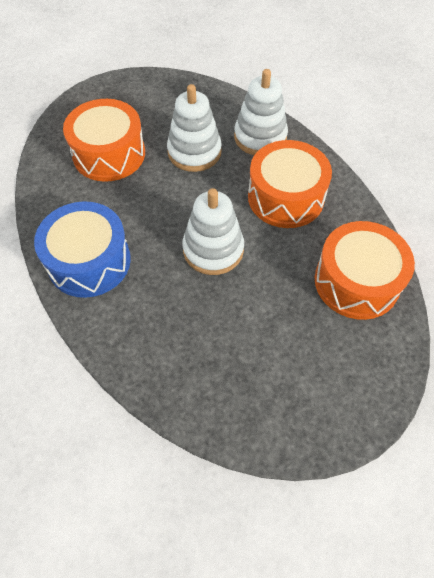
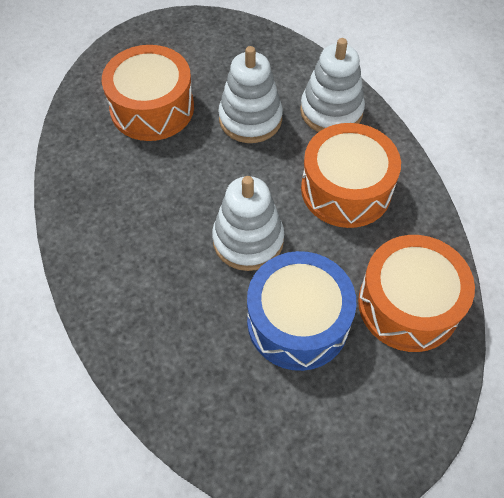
camera: 10 degrees right, 0 degrees up
blue drum [34,201,131,298] -> blue drum moved to [247,251,356,371]

